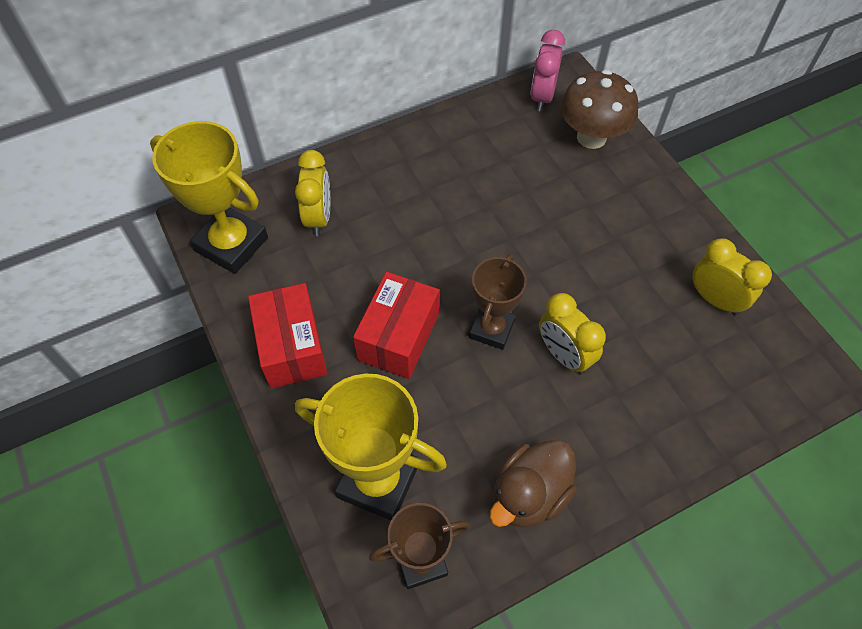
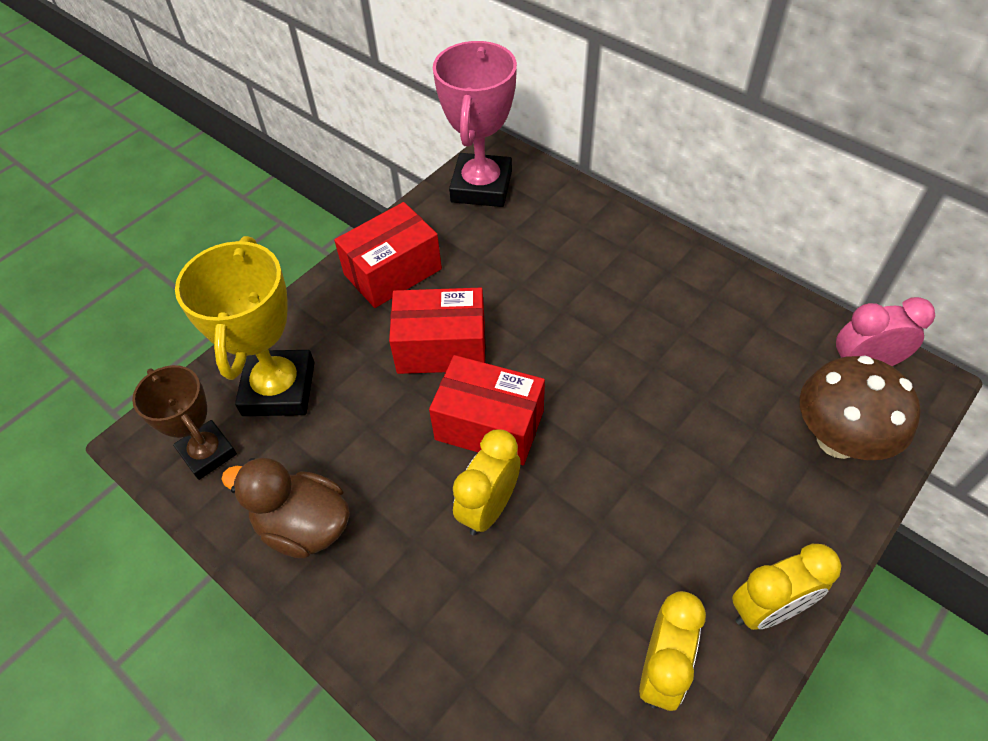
camera: 70 degrees right, 5 degrees down
yellow trophy [150,121,268,274] -> pink trophy [433,41,517,207]
yellow clock [295,150,330,236] -> yellow clock moved to [732,544,842,630]
brown trophy [469,254,527,350] -> red box [429,355,545,465]

